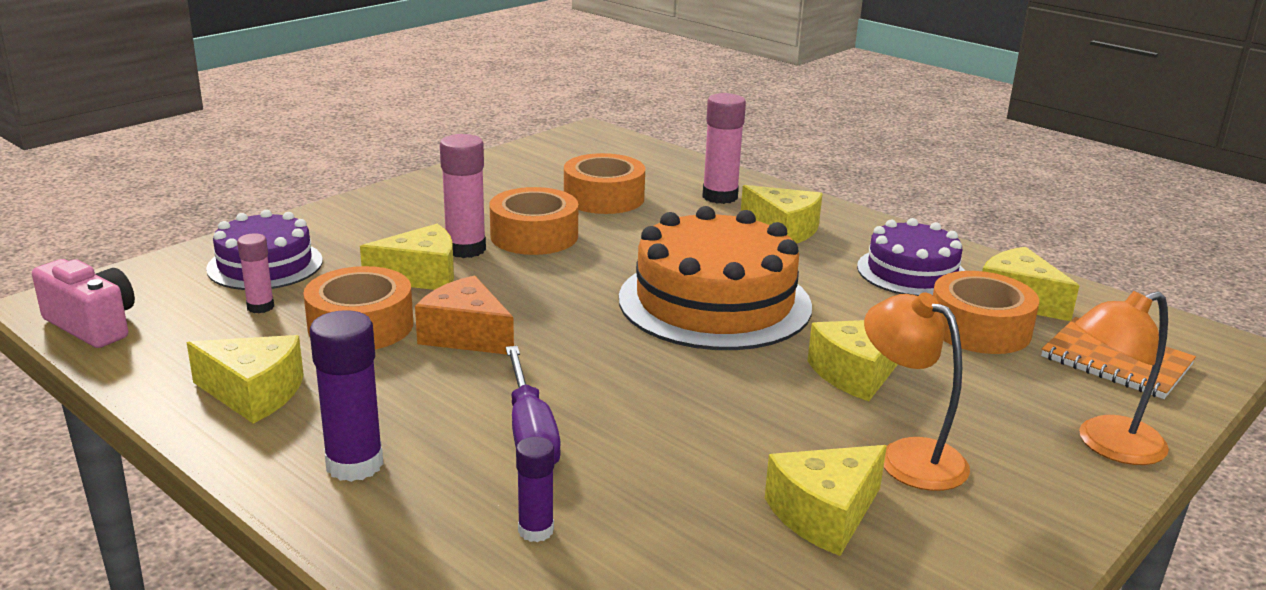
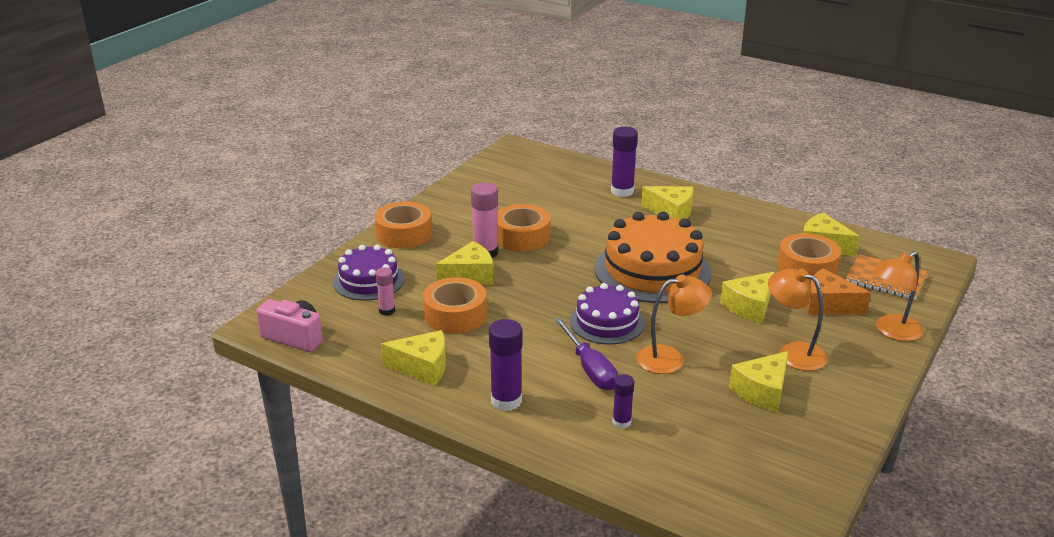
camera: 10 degrees left, 5 degrees up
orange cheese [415,275,514,355] -> orange cheese moved to [806,268,871,315]
orange tape [564,153,645,214] -> orange tape moved to [375,201,432,249]
pink glue stick [703,93,746,204] -> purple glue stick [611,127,638,197]
purple cake [857,218,965,296] -> purple cake moved to [570,283,645,345]
none -> orange lamp [636,275,712,374]

